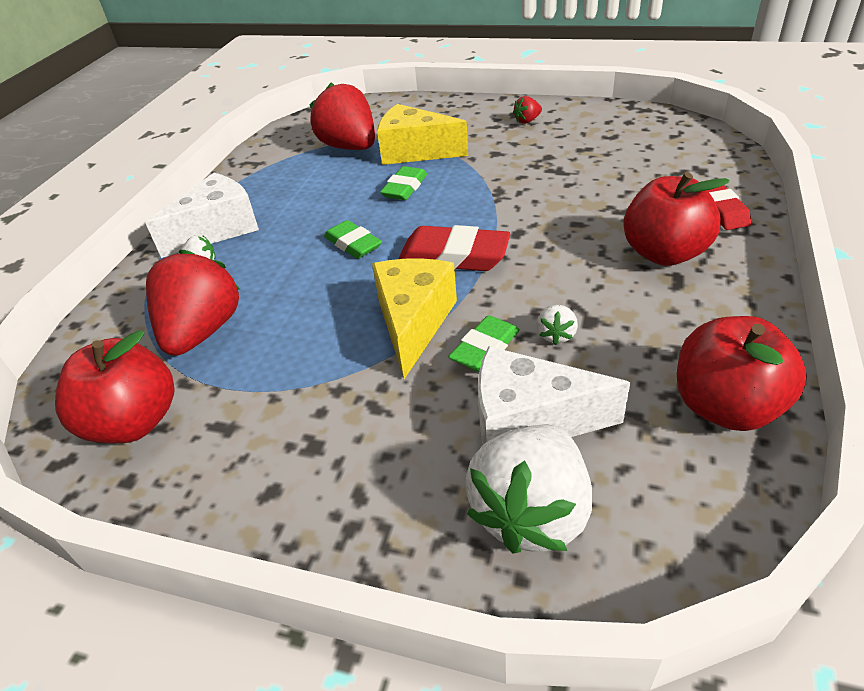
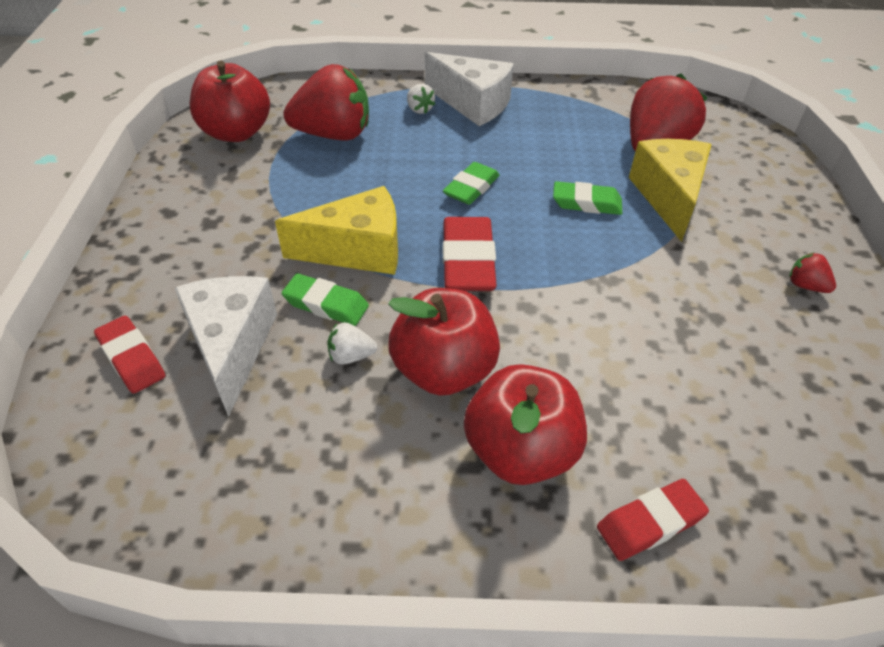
camera: 70 degrees right, 5 degrees up
white strawberry [466,424,592,554] -> red eraser [94,316,165,394]
red apple [677,316,807,431] -> red apple moved to [388,288,500,396]

